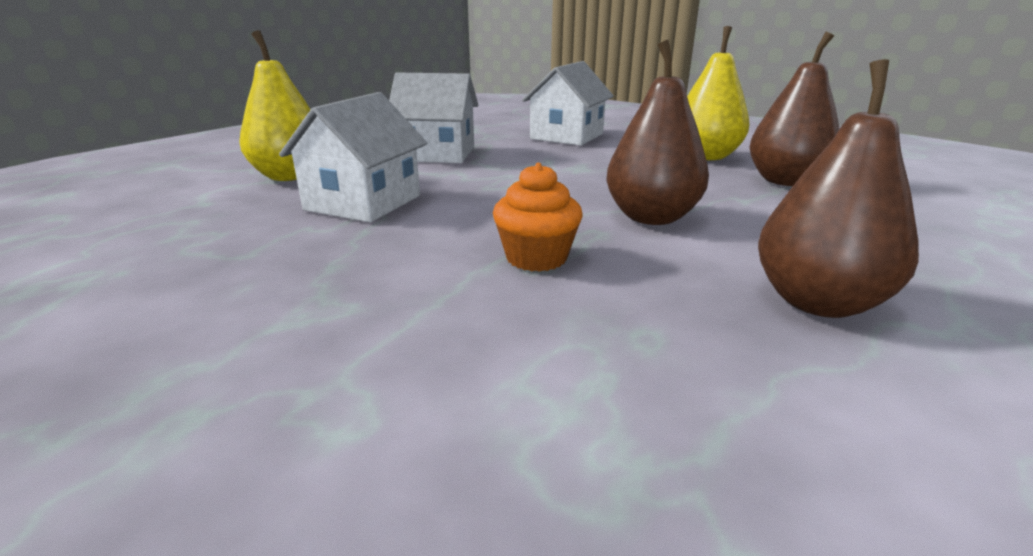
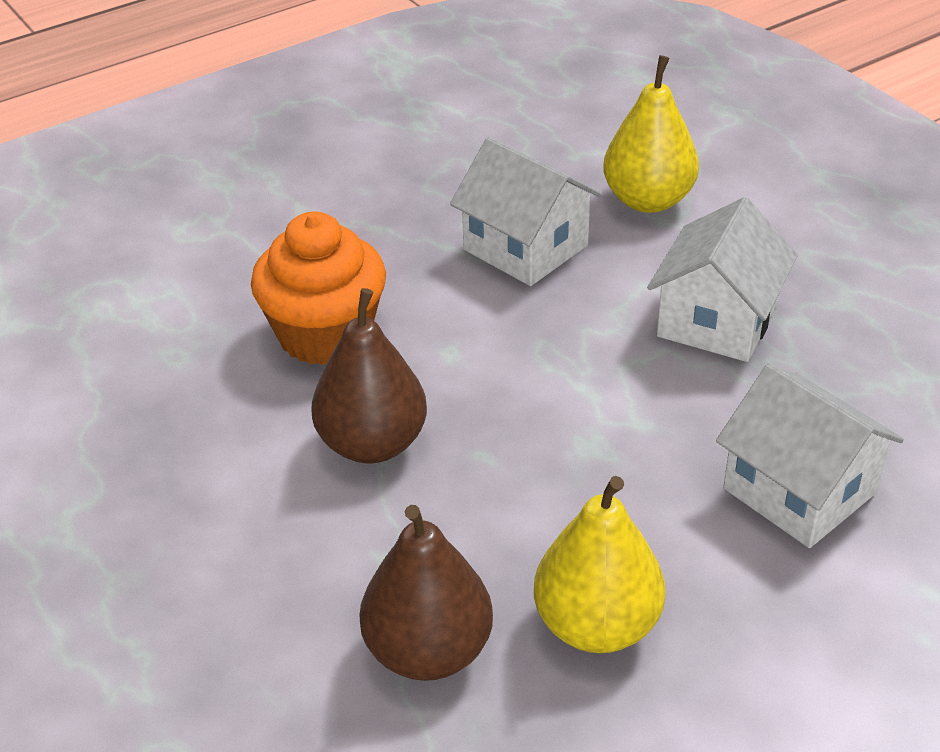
camera: 110 degrees right, 15 degrees up
orange cupcake [493,163,582,272] -> orange cupcake [251,212,386,365], size x1.66
brown pear [758,59,919,318] -> none

